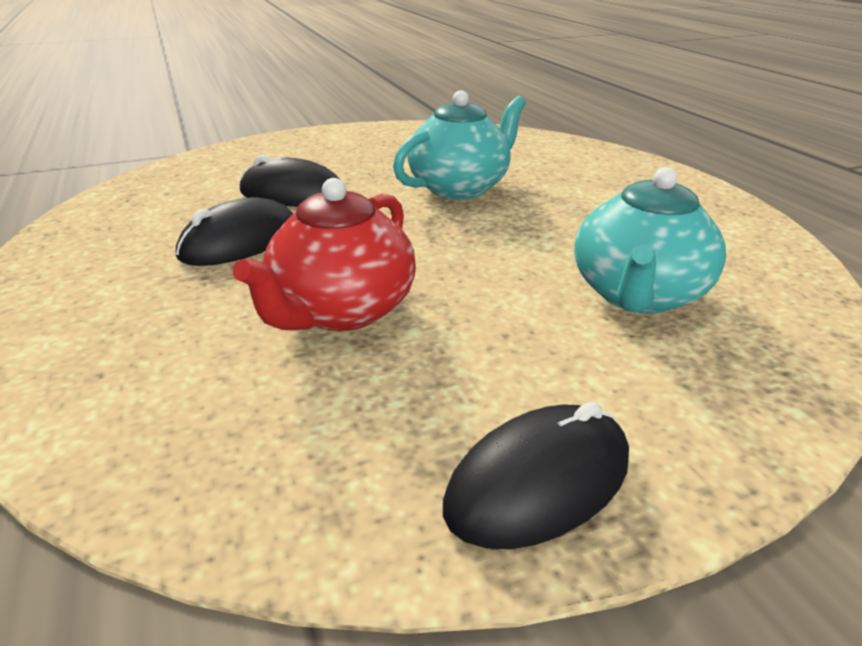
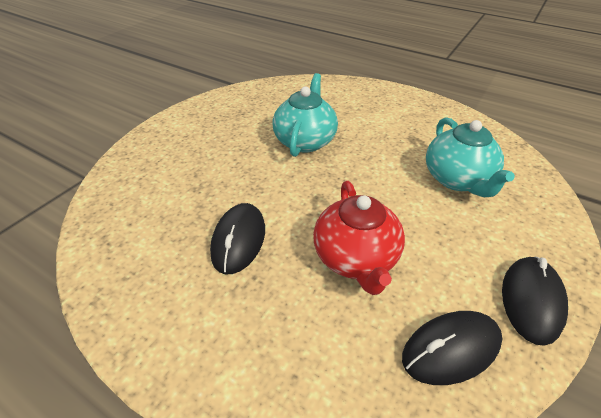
camera: 35 degrees left, 10 degrees up
black mouse [240,155,339,207] -> black mouse moved to [402,311,502,385]

